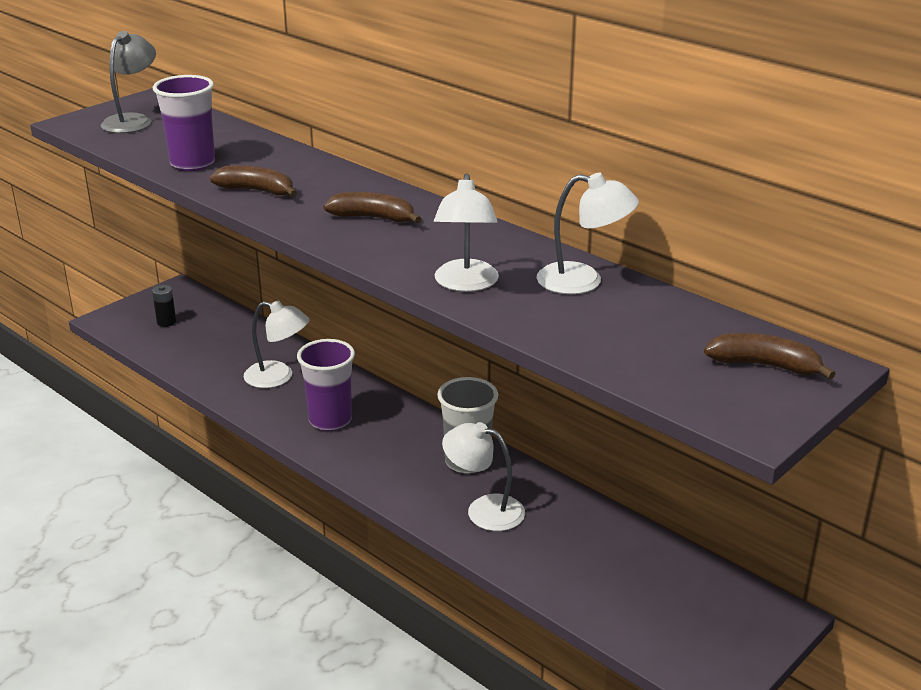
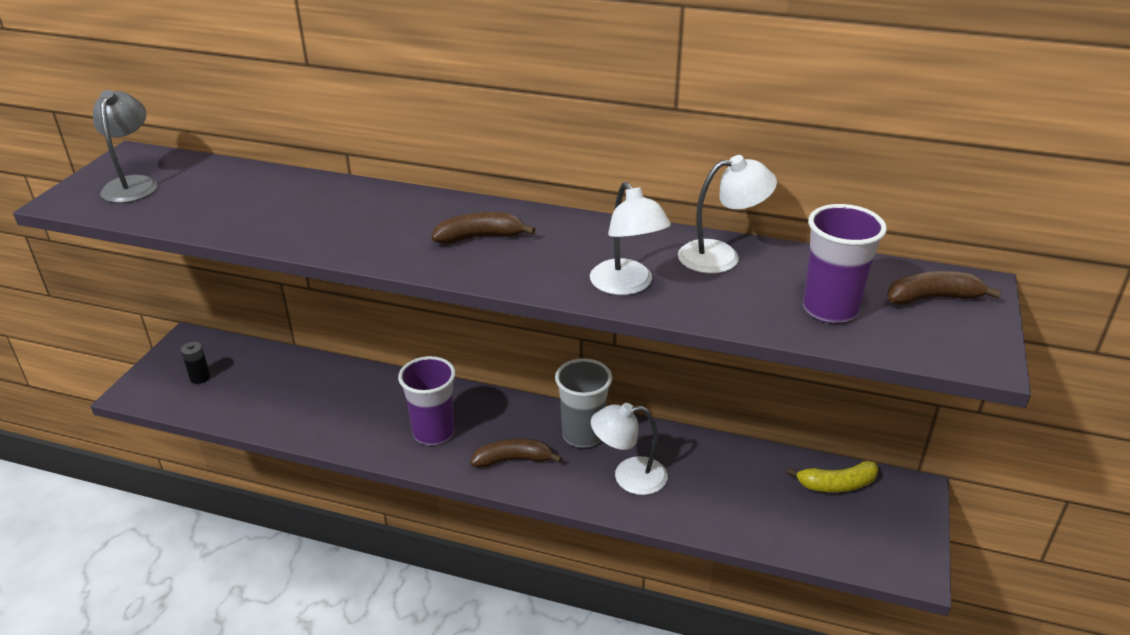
camera: 25 degrees left, 5 degrees up
purple cup [153,75,215,171] -> purple cup moved to [803,204,887,323]
brown banana [210,165,297,197] -> brown banana moved to [470,439,562,468]
white lamp [244,300,309,388] -> none
none -> yellow banana [787,461,879,492]

